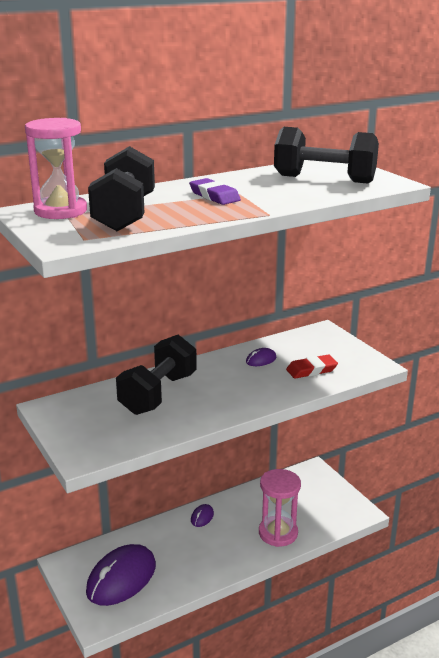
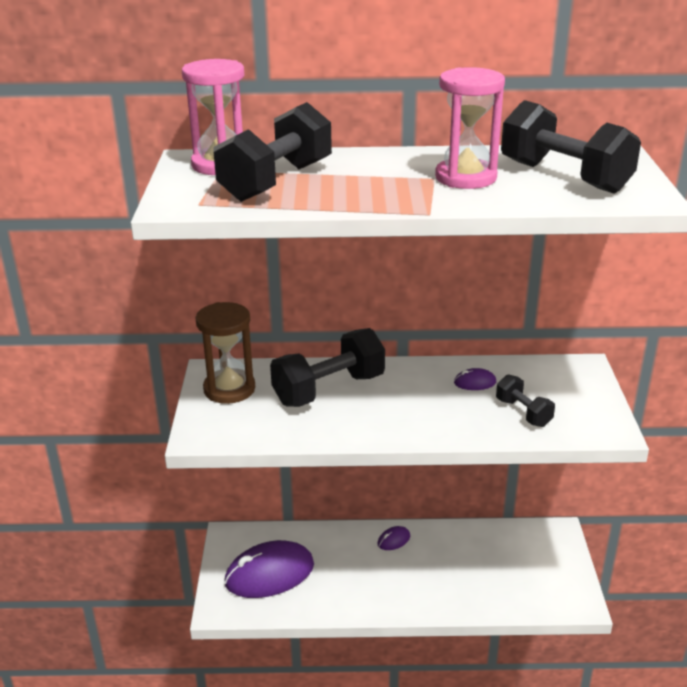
camera: 30 degrees right, 5 degrees up
purple eraser [189,178,241,205] -> none
pink hourglass [259,469,301,547] -> pink hourglass moved to [435,67,505,189]
red eraser [286,354,338,379] -> black dumbbell [496,374,555,427]
none -> brown hourglass [195,302,255,404]

